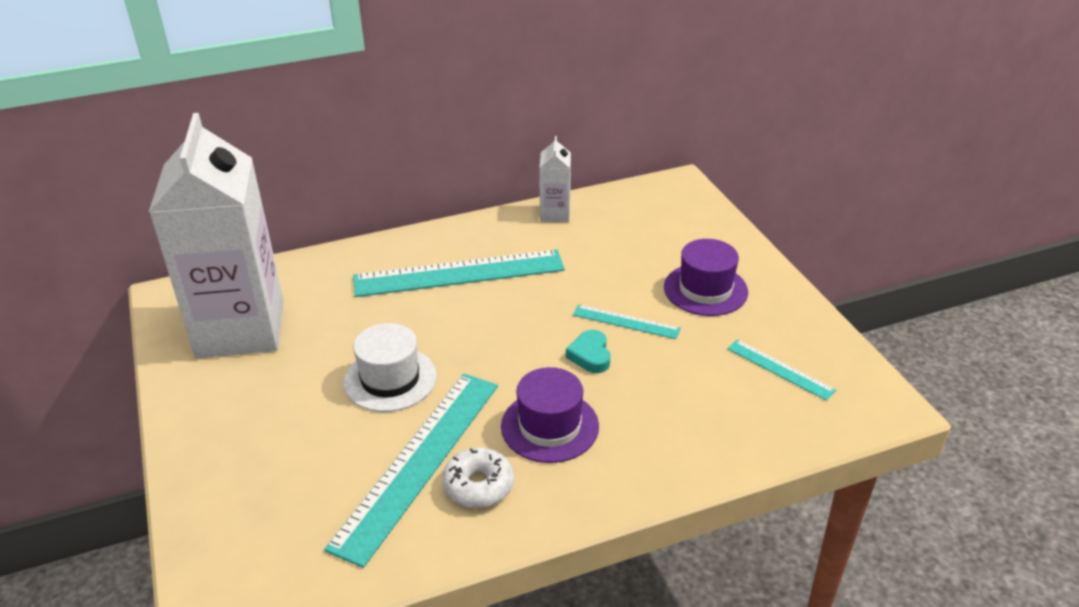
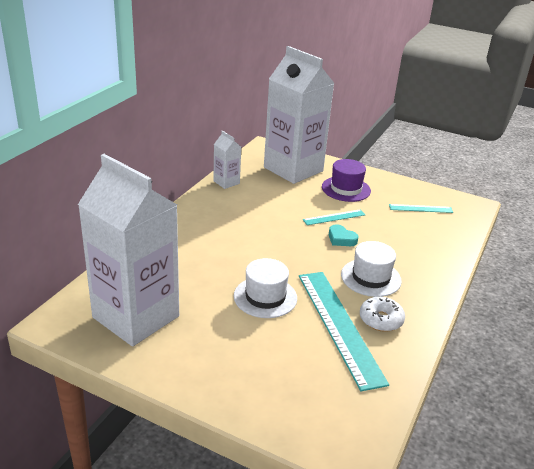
camera: 45 degrees left, 5 degrees down
turquoise ruler [353,250,565,297] -> none
purple hat [501,367,599,463] -> white hat [341,241,402,297]
none -> white carton [264,46,334,184]

